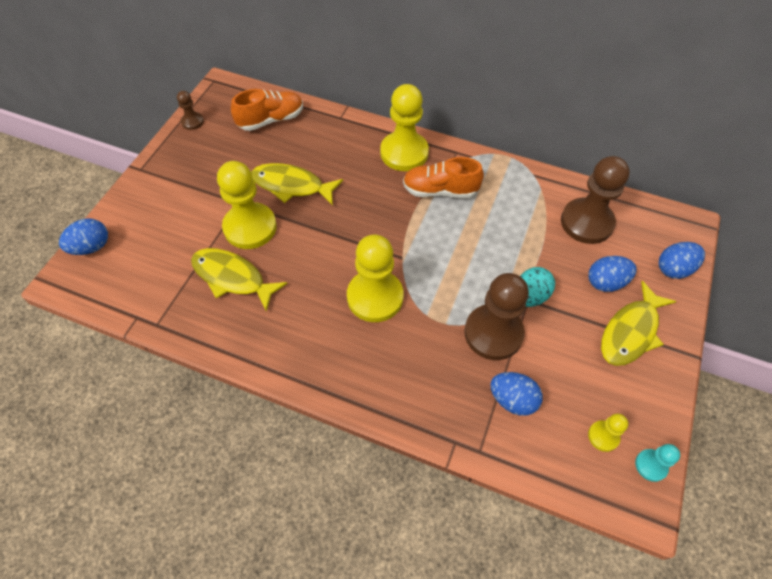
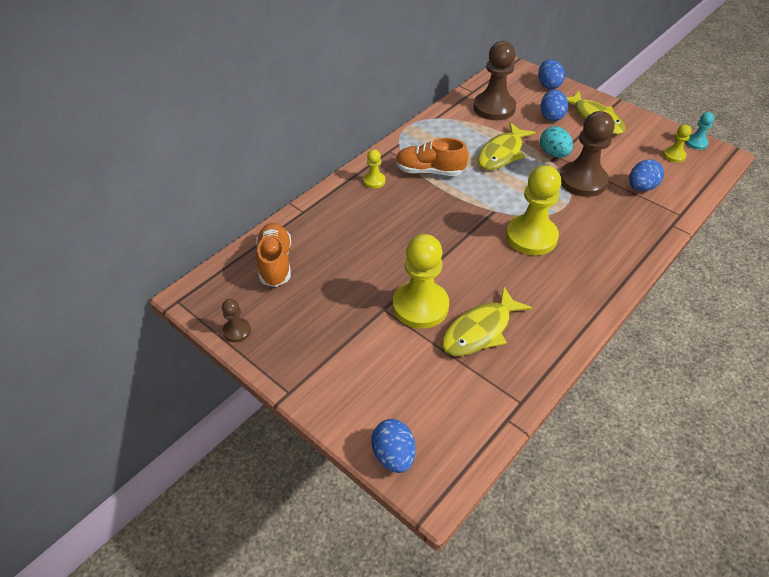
camera: 70 degrees left, 10 degrees down
yellow fish [251,163,343,205] -> yellow fish moved to [478,122,536,170]
yellow pawn [380,84,429,171] -> yellow pawn [363,149,385,189], size x0.47
orange shoe [403,157,484,198] -> orange shoe turned 75 degrees clockwise [395,138,468,176]

